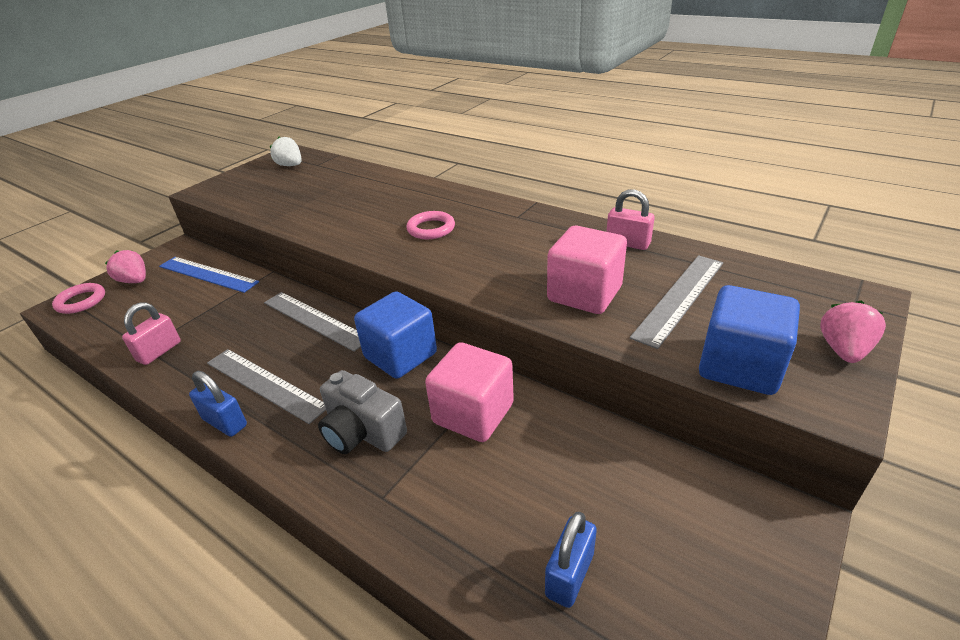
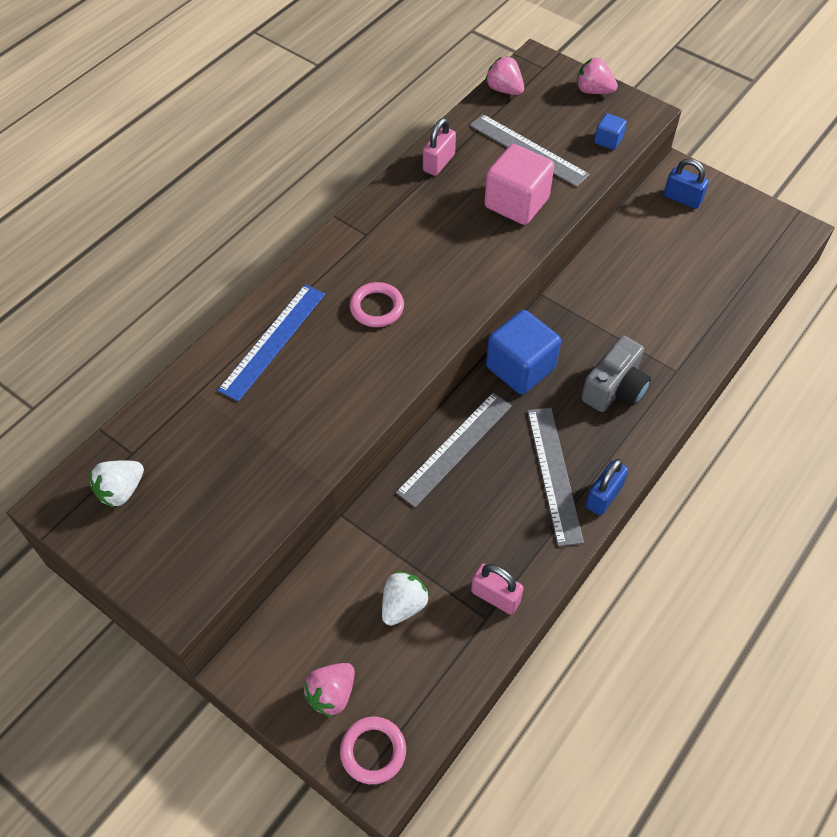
camera: 90 degrees left, 20 degrees up
blue ruler [159,257,259,293] -> blue ruler moved to [217,284,325,402]
grey ruler [207,349,326,424] -> grey ruler turned 45 degrees counterclockwise [527,408,584,546]
pink cube [425,342,514,442] -> none
blue padlock [545,512,597,608] -> blue padlock moved to [664,159,709,209]
blue cube [699,285,800,395] -> blue cube [594,113,627,150], size x0.48
none -> white strawberry [382,571,430,626]
none -> pink strawberry [485,56,524,95]

